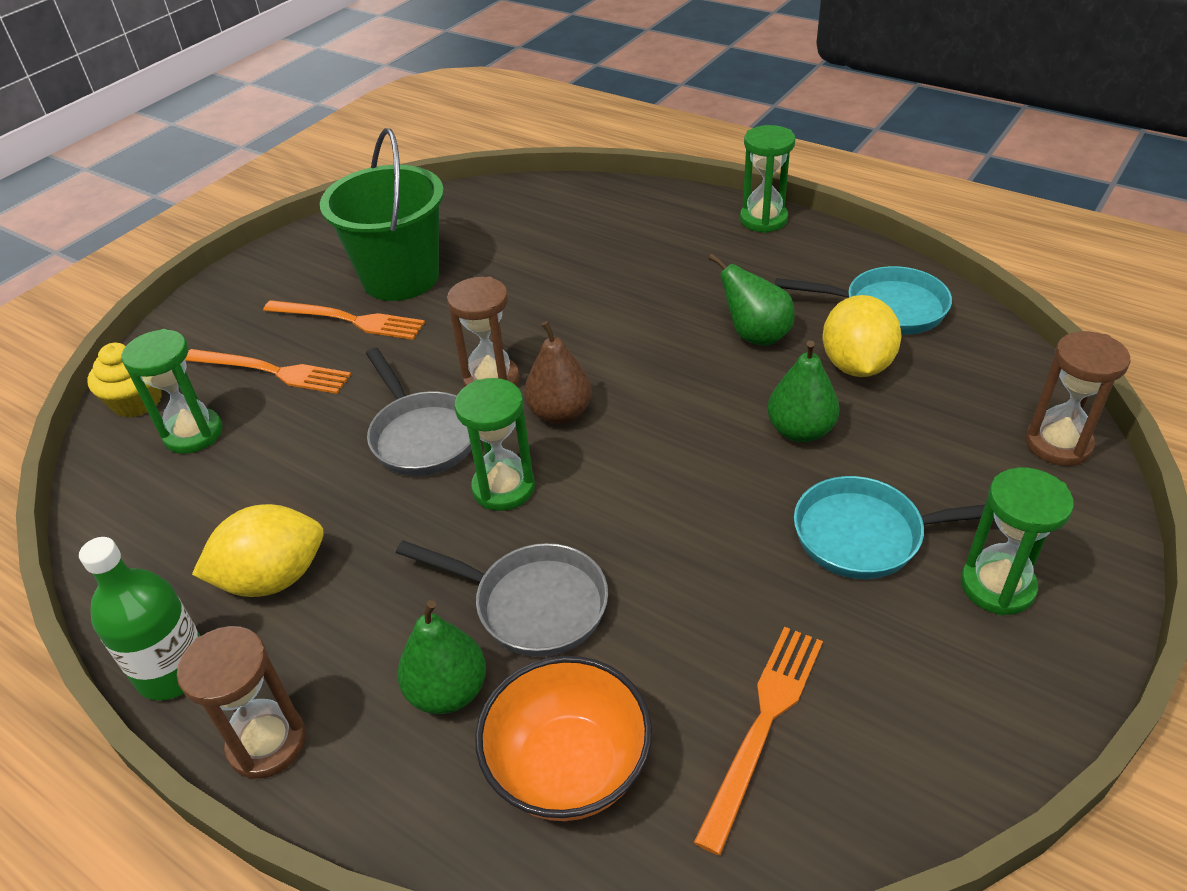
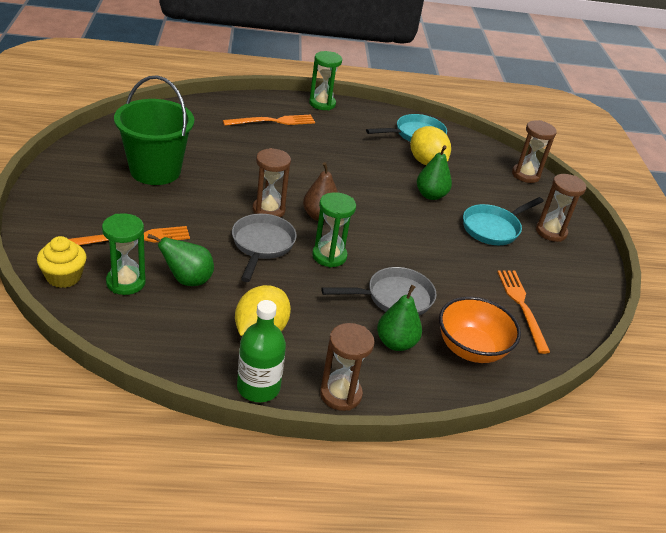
camera: 45 degrees left, 5 degrees down
orange fork [263,300,425,340] -> orange fork moved to [223,115,315,126]
grey pan [366,348,472,476] -> grey pan turned 105 degrees counterclockwise [232,214,297,282]
green pear [708,254,795,346] -> green pear moved to [147,234,214,286]
green hourglass [961,468,1074,615] -> brown hourglass [536,174,586,242]

